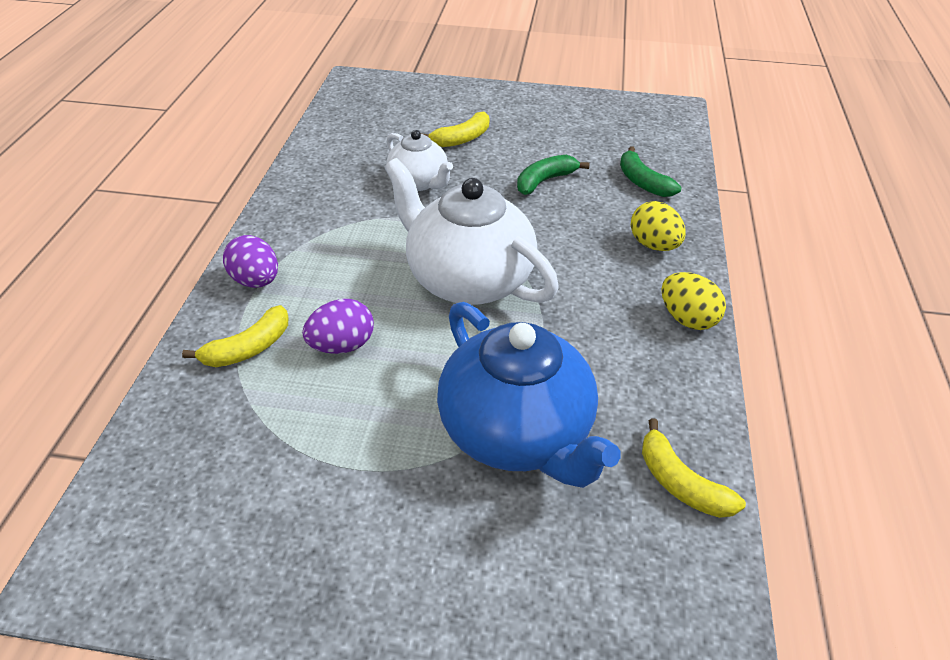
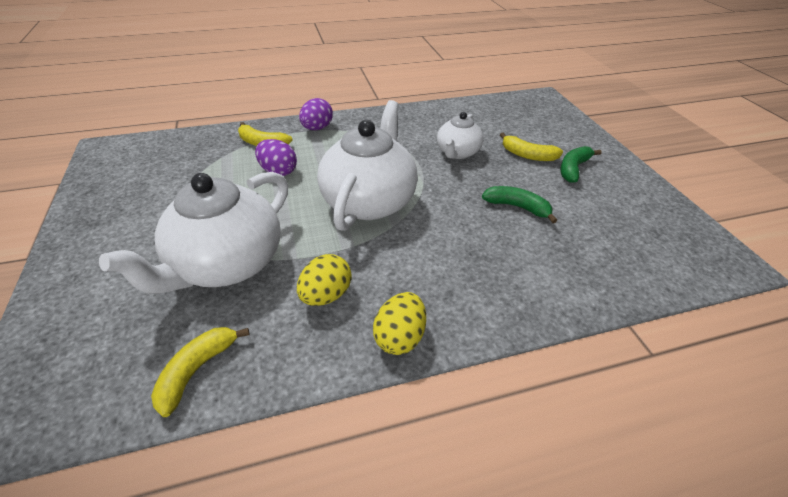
camera: 65 degrees right, 0 degrees up
blue teapot [437,302,620,488] -> white teapot [99,172,288,294]
green banana [620,146,681,197] -> green banana moved to [560,146,602,183]
yellow egg [631,201,686,251] -> yellow egg moved to [297,254,352,306]

